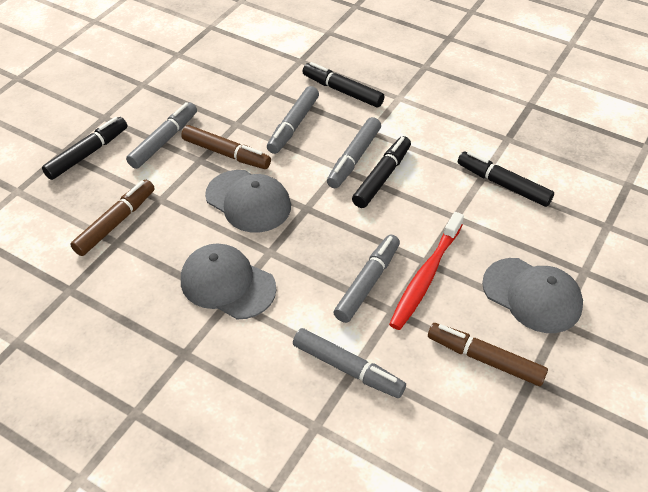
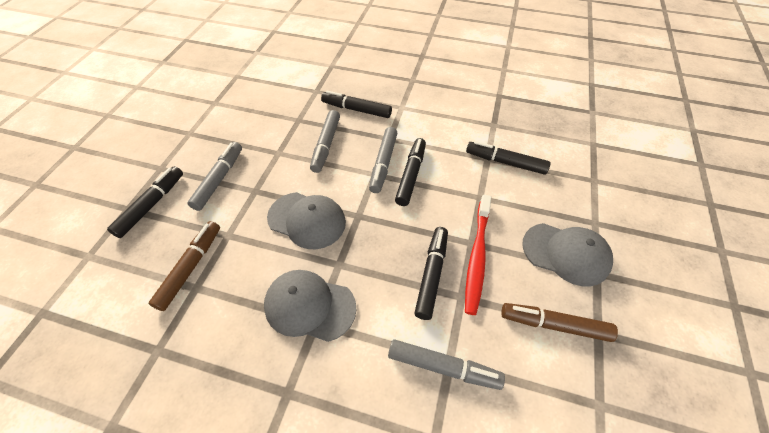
camera: 15 degrees left, 5 degrees up
brown marker [181,125,271,169] -> none
grey marker [333,235,400,323] -> black marker [415,227,448,320]

